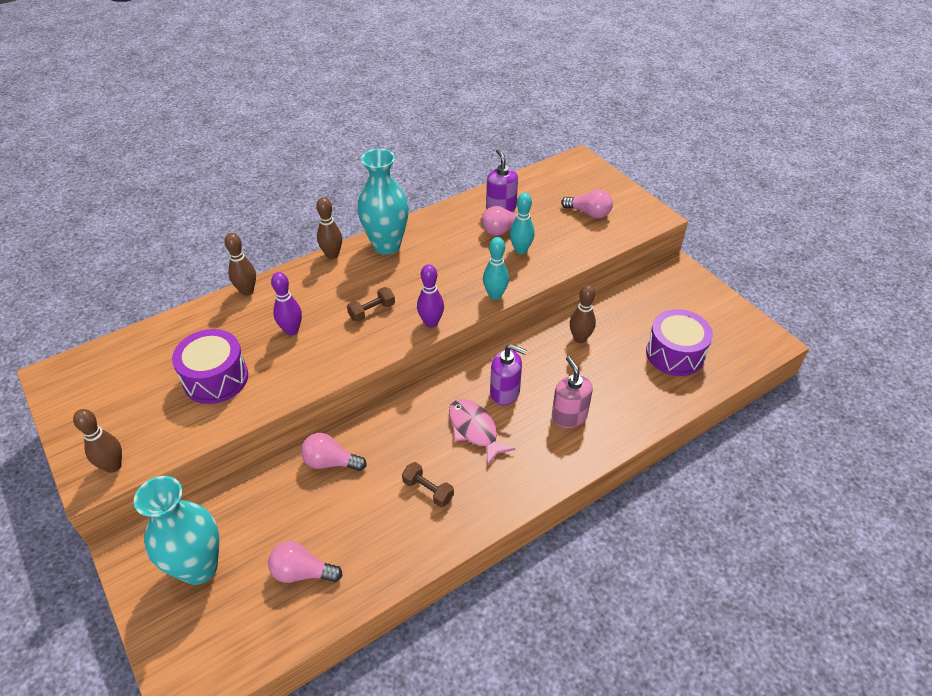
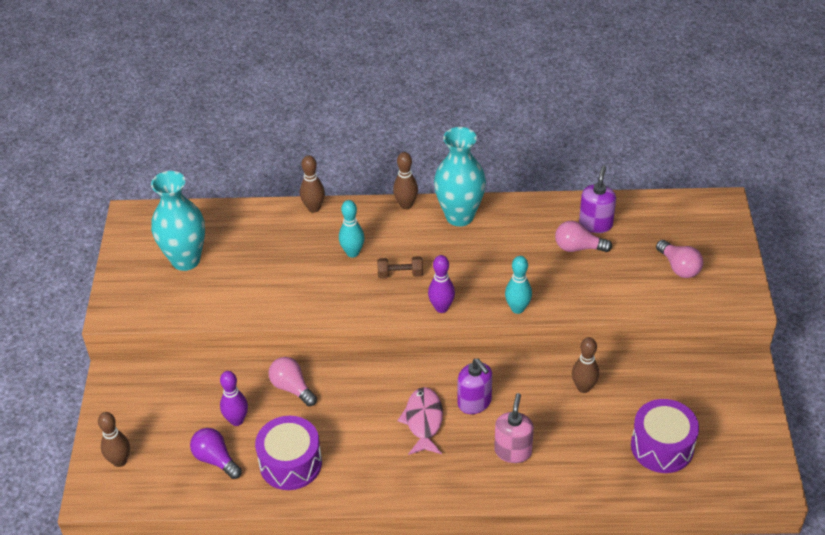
camera: 35 degrees right, 0 degrees up
brown bowling pin [73,409,122,473] -> brown bowling pin moved to [98,412,130,467]
turquoise vase [134,476,219,585] -> turquoise vase moved to [151,171,205,271]
purple drum [172,329,248,404] -> purple drum moved to [255,416,322,490]
pink light bulb [268,541,343,583] -> purple light bulb [190,428,242,479]
purple bowling pin [271,272,302,335] -> purple bowling pin moved to [220,371,248,426]
brown dumbbell [402,462,454,507] -> none
turquoise bowling pin [510,193,535,254] -> turquoise bowling pin moved to [339,200,365,258]

